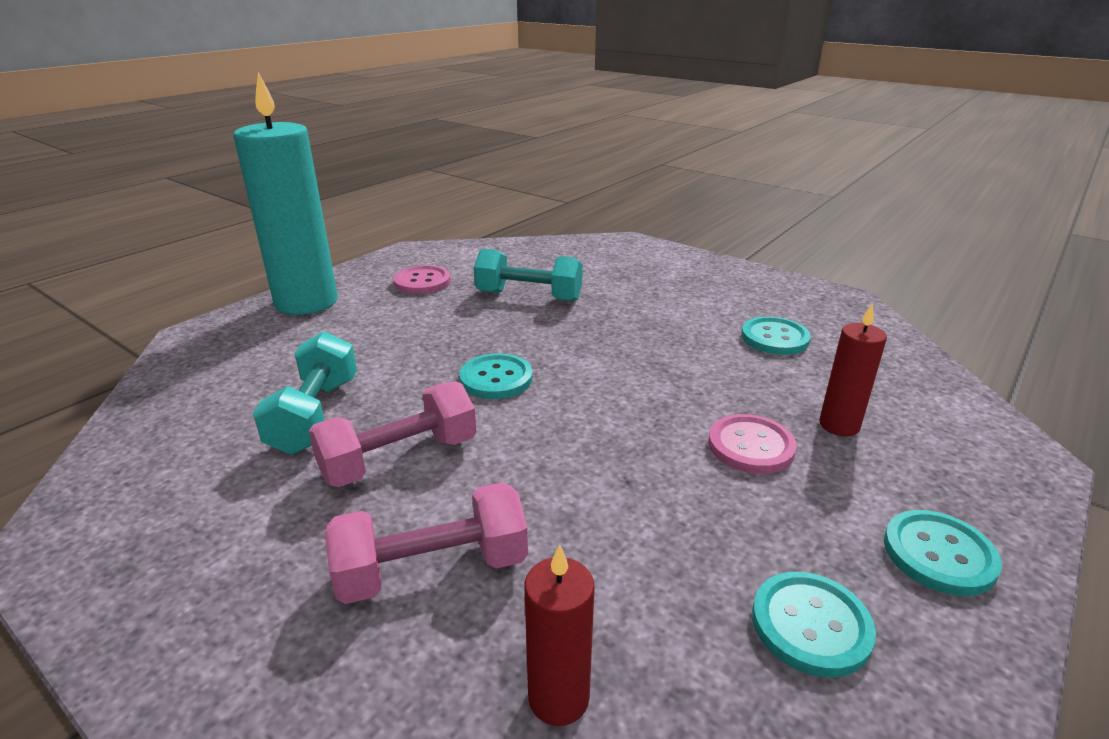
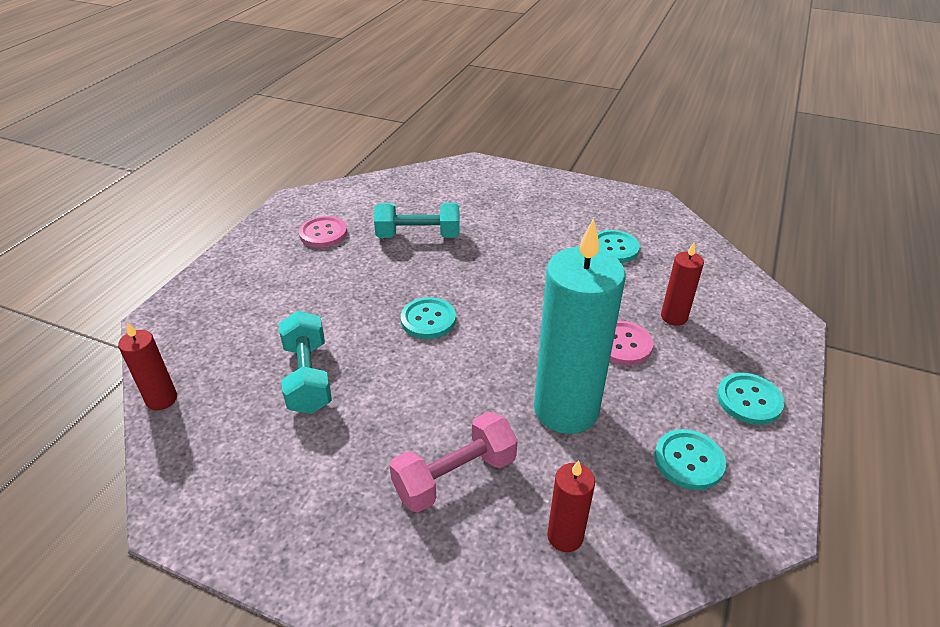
camera: 15 degrees left, 10 degrees up
turquoise candle [233,72,338,315] -> turquoise candle moved to [534,218,626,434]
pink dumbbell [309,381,477,487] -> none
none -> red candle [118,322,177,410]

